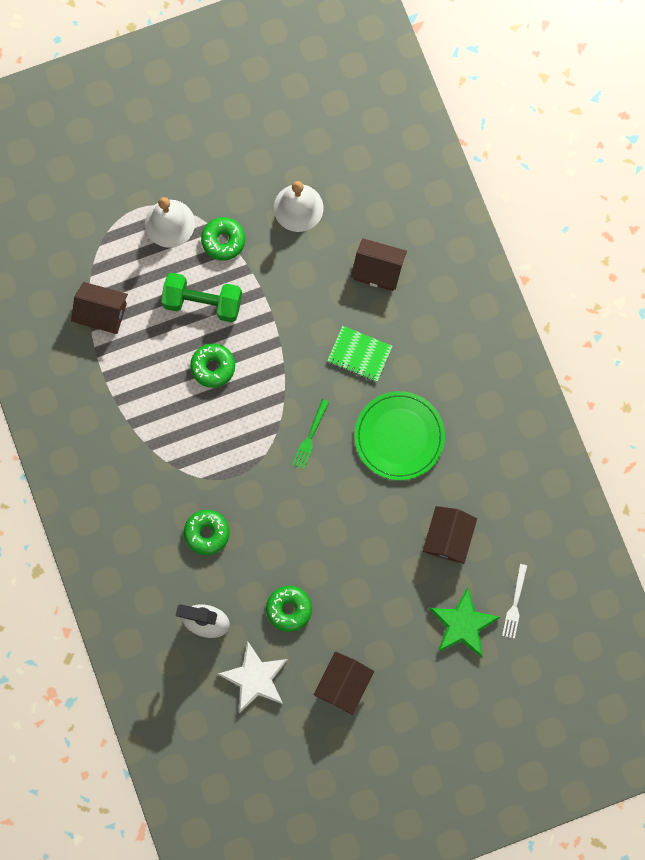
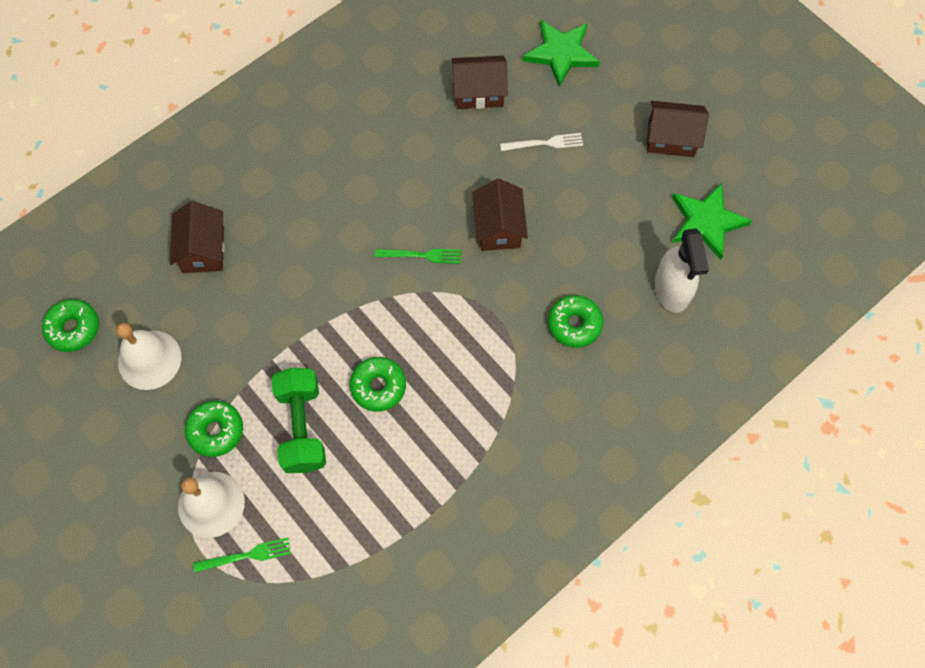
camera: 110 degrees left, 10 degrees down
brown house [71,282,128,334] -> brown house moved to [472,179,528,251]
white star [218,641,288,713] -> green star [672,183,752,260]
green donut [266,586,312,632] -> green donut moved to [42,299,99,352]
green notebook [327,326,393,382] -> none
green plate [355,391,445,480] -> none
white fork [502,564,527,639] -> white fork moved to [500,133,583,151]
none -> green fork [193,537,291,573]

